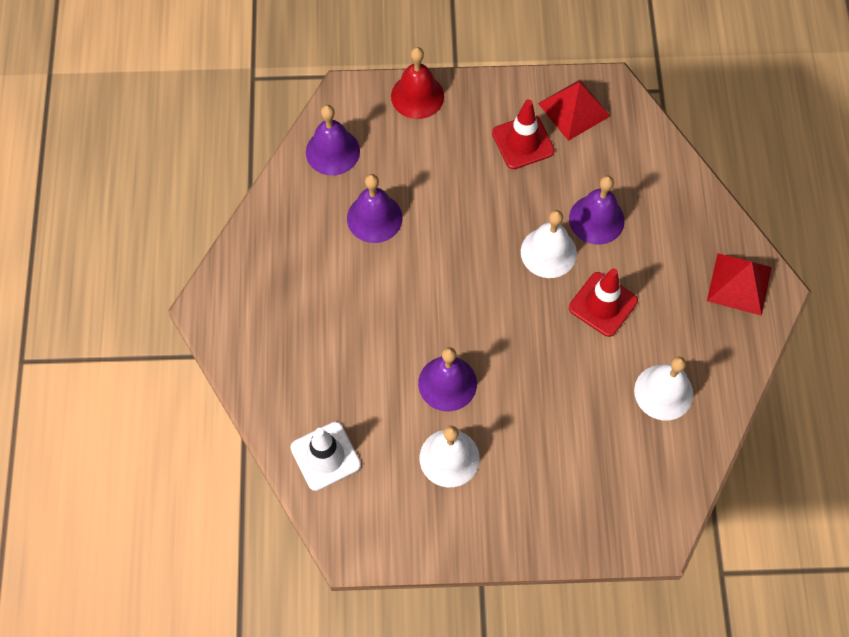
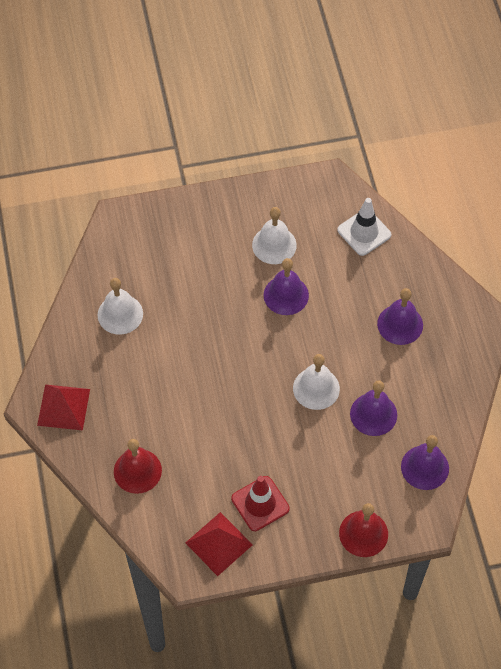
camera: 170 degrees right, 5 degrees down
white bell [521,210,577,278] -> white bell moved to [293,354,340,410]
purple bell [569,176,625,245] -> purple bell moved to [377,288,423,345]
red traffic cone [569,268,638,337] -> none
none -> red bell [114,439,162,494]

